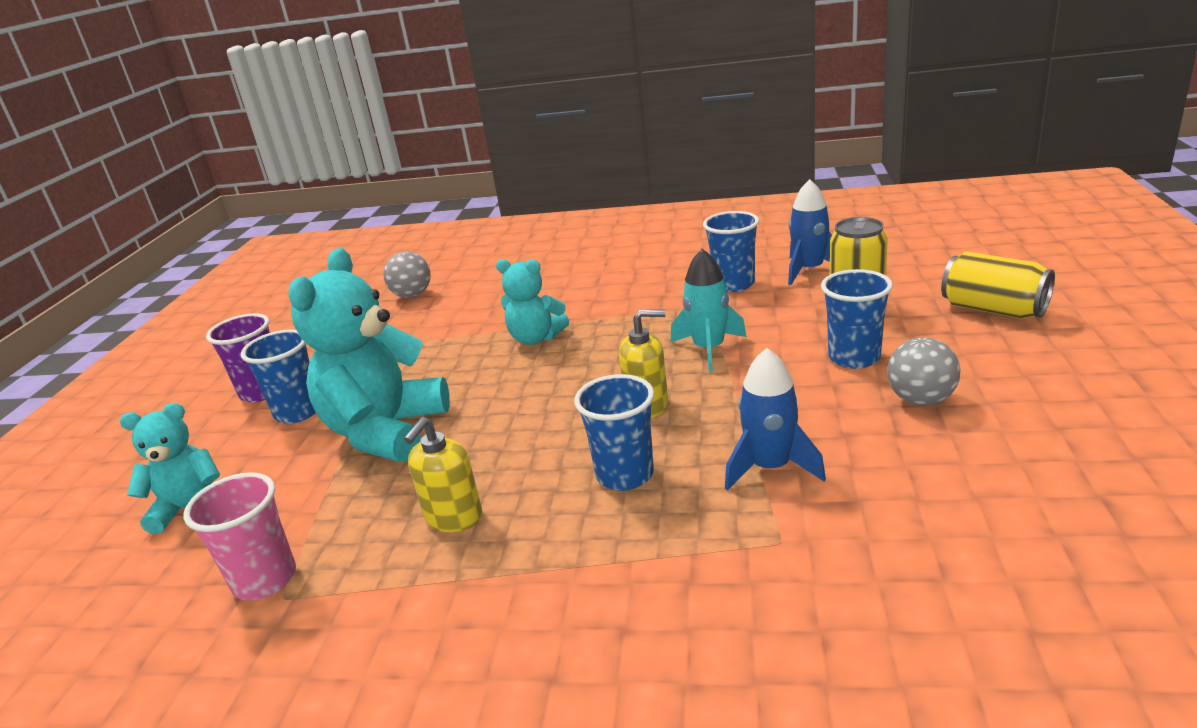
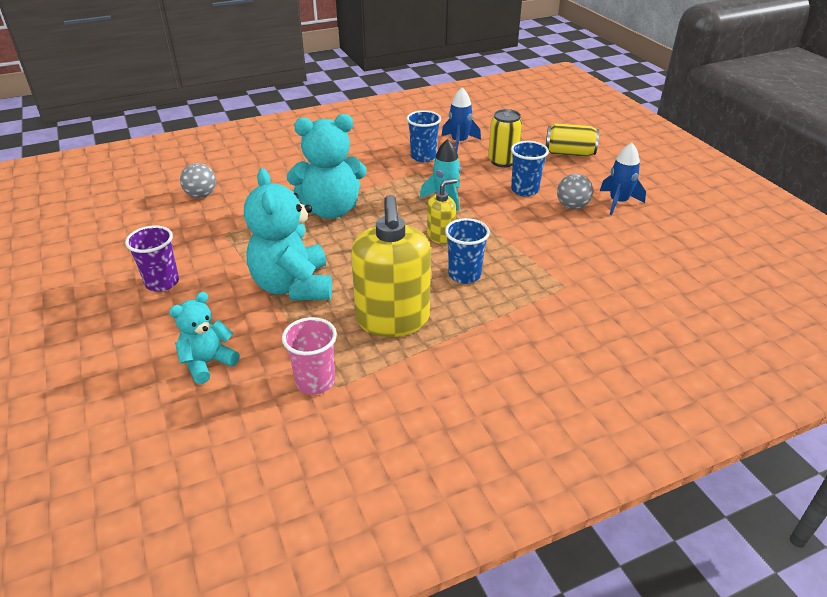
camera: 35 degrees left, 10 degrees up
blue cup [241,330,316,424] -> none
yellow soap dispenser [404,417,482,532] -> yellow soap dispenser [351,195,431,337], size x2.00
turquoise teddy bear [496,259,569,345] -> turquoise teddy bear [287,114,367,219], size x1.76
blue rocket [725,348,826,491] -> blue rocket moved to [600,143,646,215]

